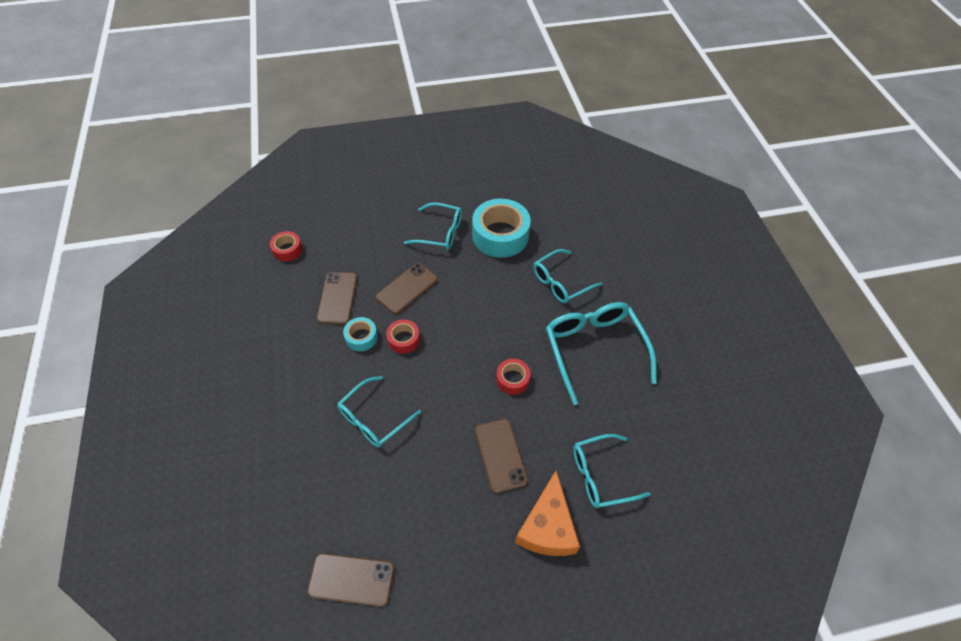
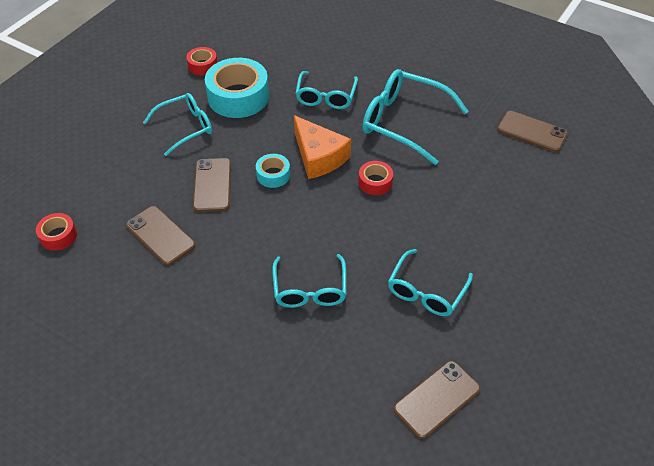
camera: 45 degrees left, 5 degrees down
turquoise tape [343,317,378,351] -> turquoise tape moved to [256,154,290,188]
red tape [386,319,420,354] -> red tape moved to [186,47,217,75]
brown phone [475,419,528,493] -> brown phone moved to [497,111,568,152]
orange cheese [515,471,580,556] -> orange cheese moved to [294,115,351,179]
turquoise glasses [573,434,650,508] -> turquoise glasses moved to [388,249,473,316]

